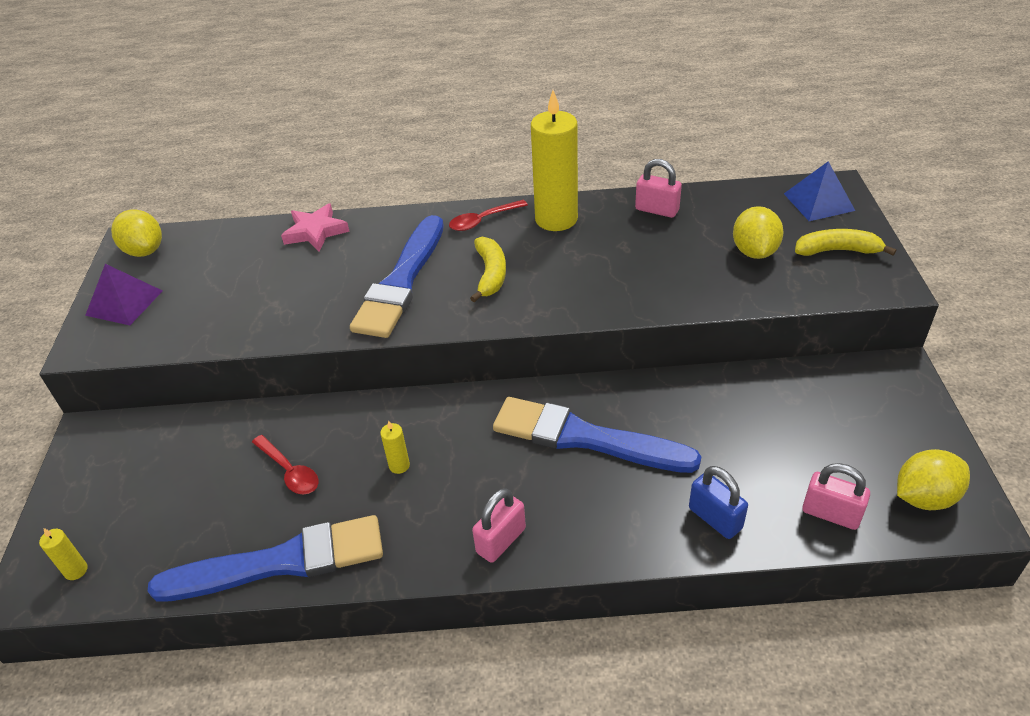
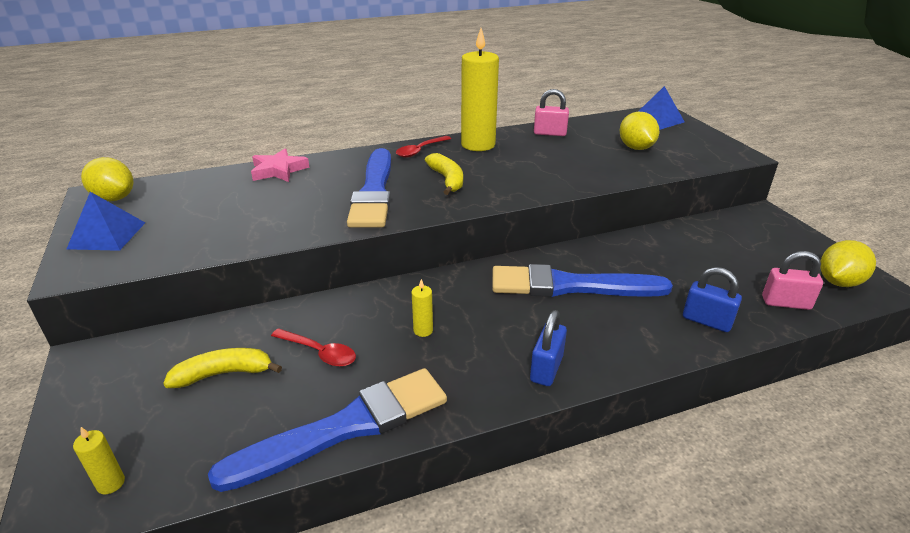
camera: 20 degrees left, 10 degrees down
purple pyramid [85,264,162,325] -> blue pyramid [67,192,145,251]
pink padlock [472,488,526,563] -> blue padlock [530,310,567,386]
yellow banana [795,229,896,256] -> yellow banana moved to [163,348,282,388]

